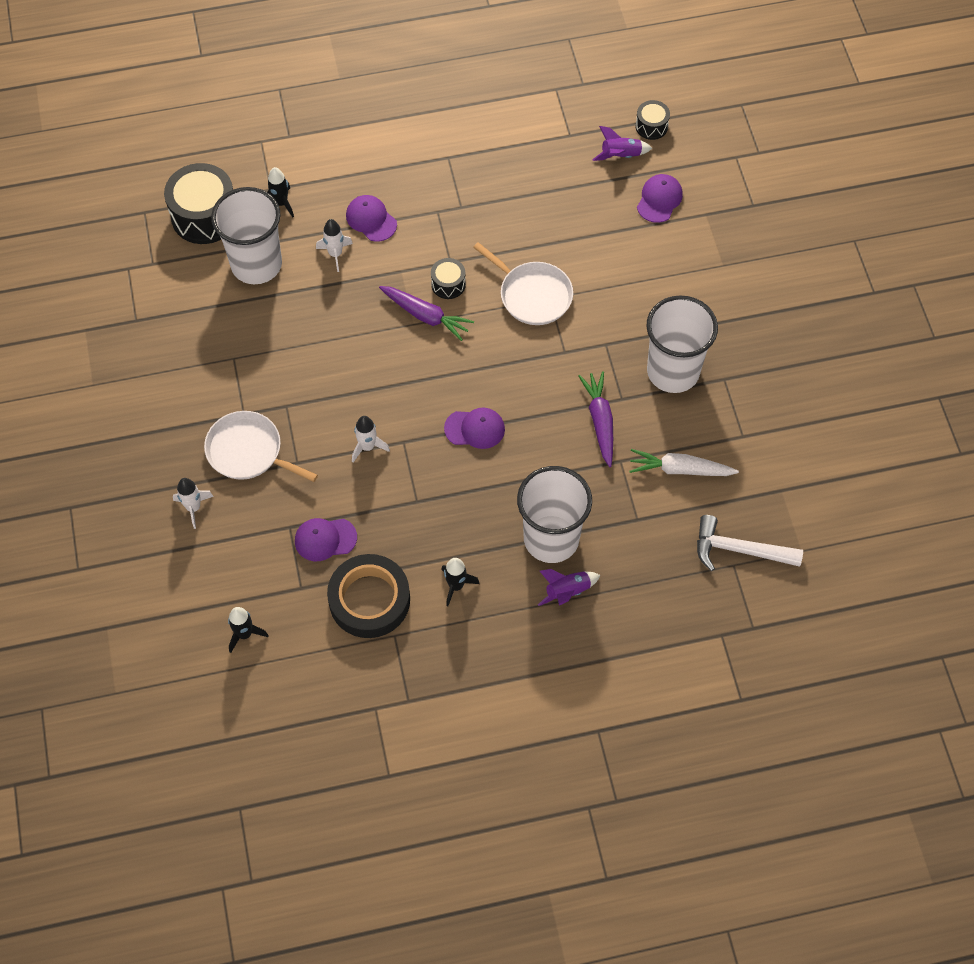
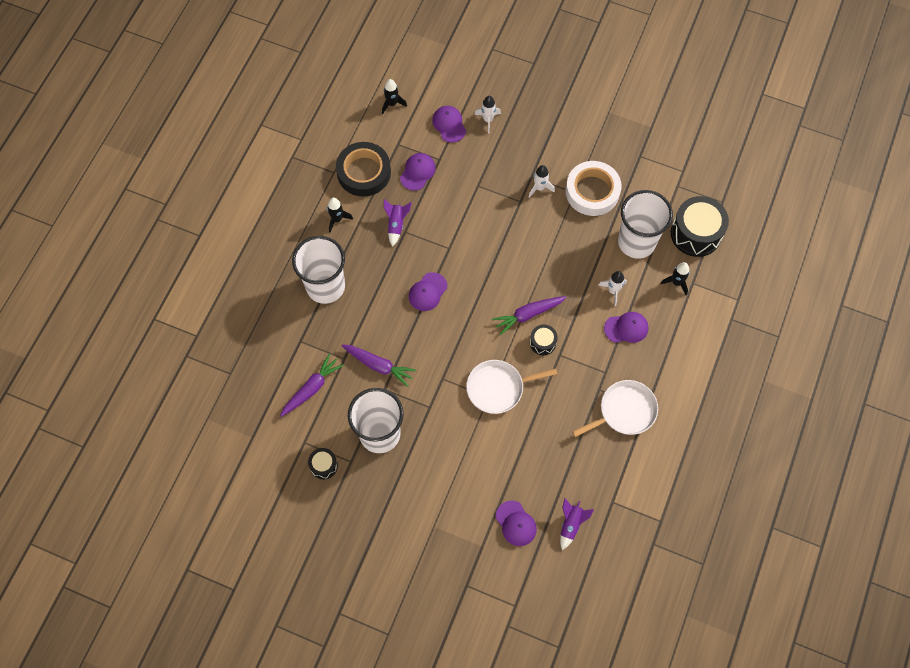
camera: 125 degrees right, 5 degrees up
white pan [204,411,318,482] -> white pan moved to [572,380,658,437]
white rocket [352,416,390,462] -> white rocket moved to [529,165,555,198]
purple rocket [538,569,600,606] -> purple rocket moved to [384,199,412,247]
white carrot [629,449,739,476] -> purple carrot [280,353,344,417]
black drum [635,100,670,140] -> black drum moved to [308,448,338,479]
white hammer [697,515,803,571] -> none
none -> purple cap [432,106,466,143]
none -> white tape [566,161,622,216]

